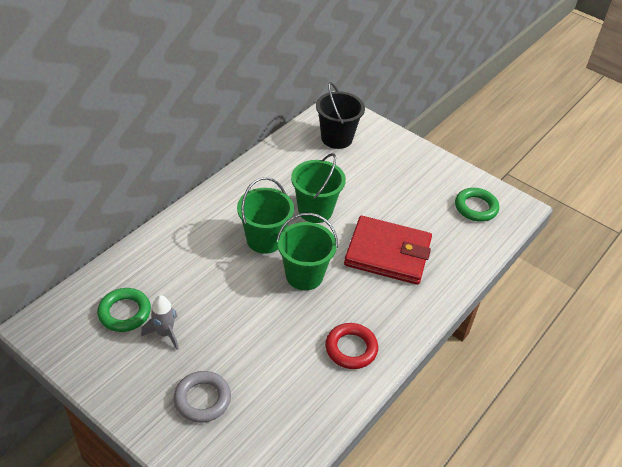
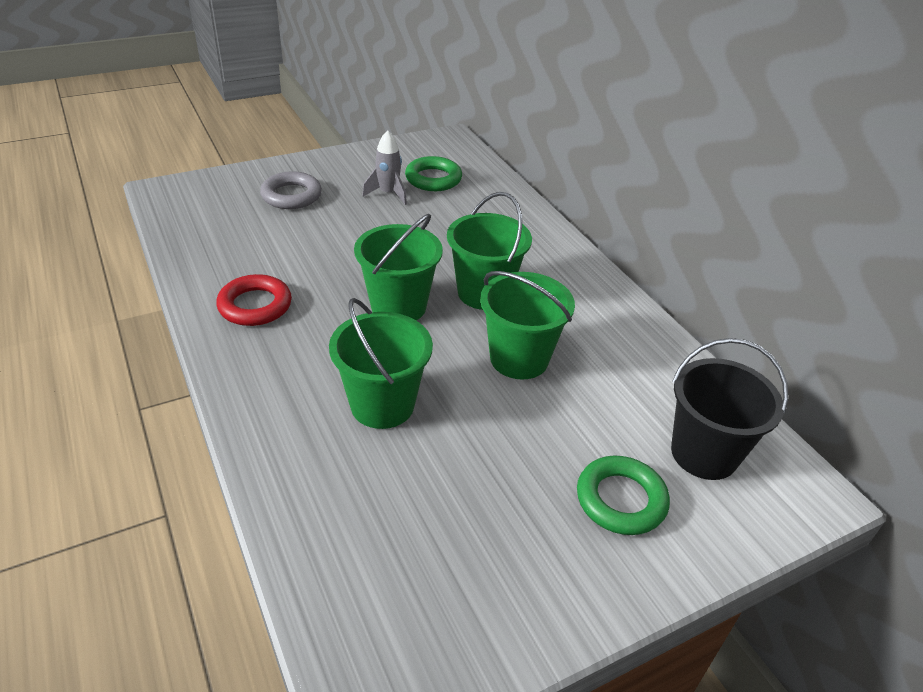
camera: 115 degrees right, 5 degrees down
red wallet [344,216,432,285] -> green bucket [329,298,433,429]
green ring [455,188,499,222] -> green ring moved to [577,456,670,535]

